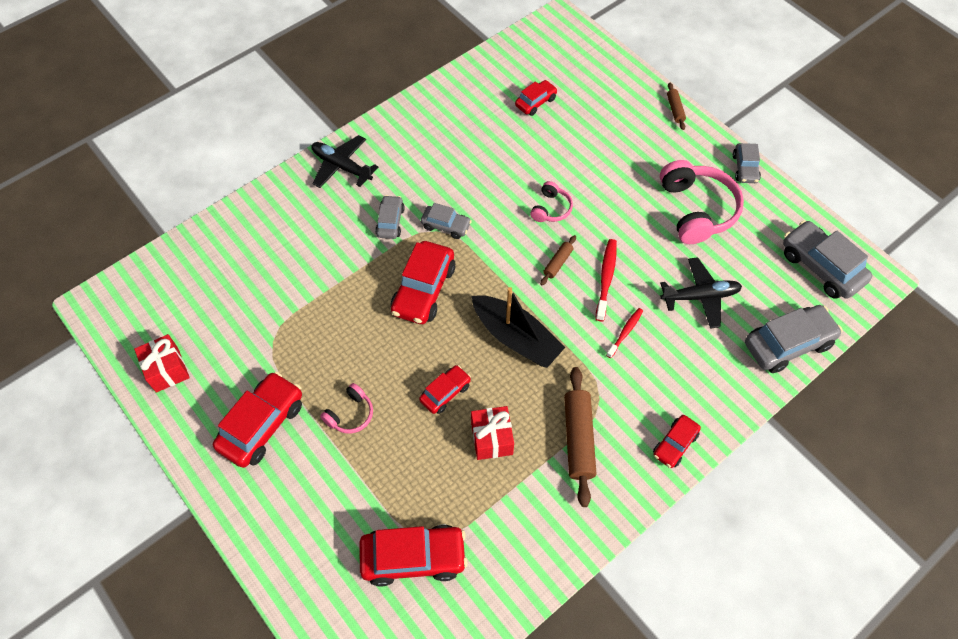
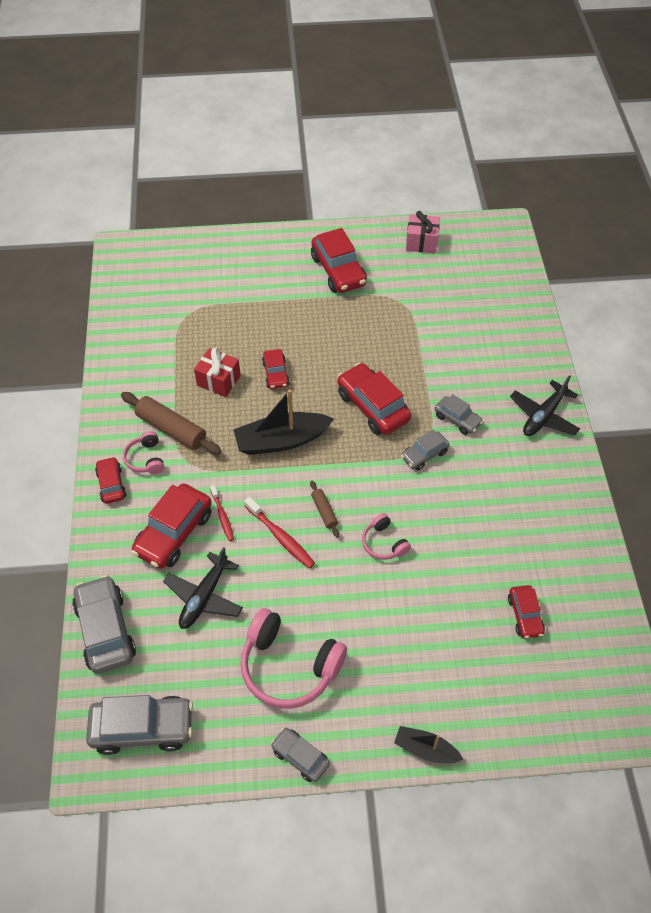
camera: 125 degrees right, 5 degrees down
red gift [134,334,190,393] -> pink gift [406,211,440,253]
black plane [311,135,378,188] -> black plane turned 150 degrees clockwise [510,375,580,436]
pink headphones [320,383,373,434] -> pink headphones moved to [123,431,164,474]
red car [359,525,468,586] -> red car moved to [131,484,211,569]
brown rolling pin [667,83,686,130] -> black boat [394,726,464,763]
grey car [745,305,842,373] -> grey car turned 150 degrees clockwise [72,575,136,674]

